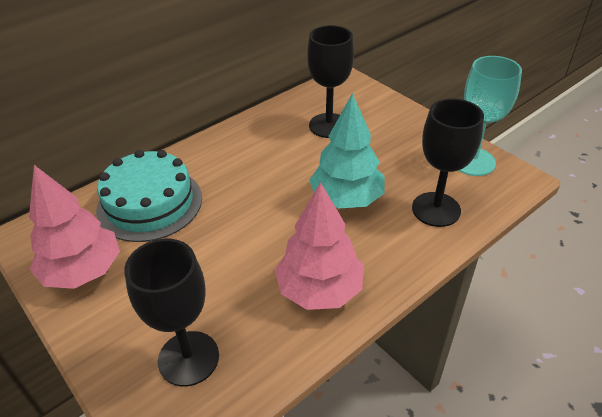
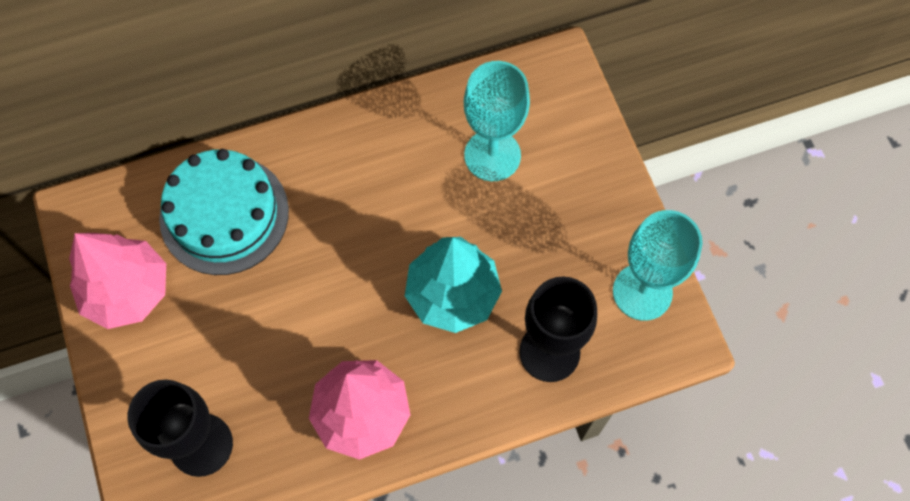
camera: 20 degrees right, 25 degrees up
black goblet [307,25,354,138] -> turquoise goblet [464,61,530,181]

